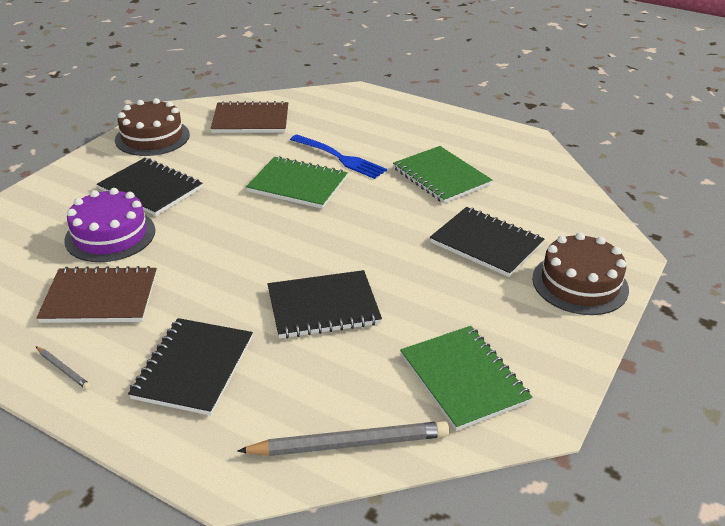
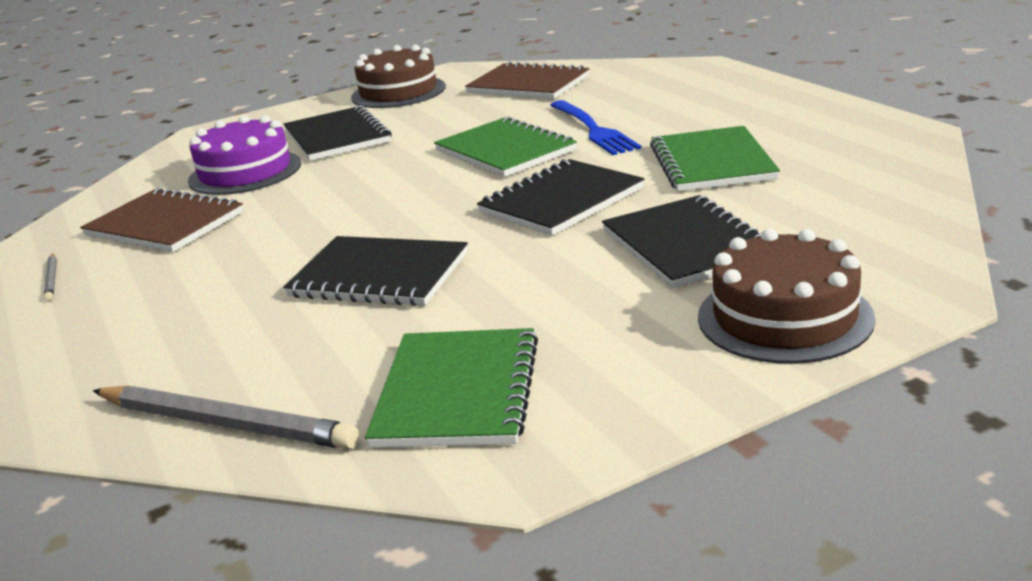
camera: 35 degrees right, 10 degrees down
black notebook [128,318,253,416] -> black notebook moved to [477,159,644,235]

